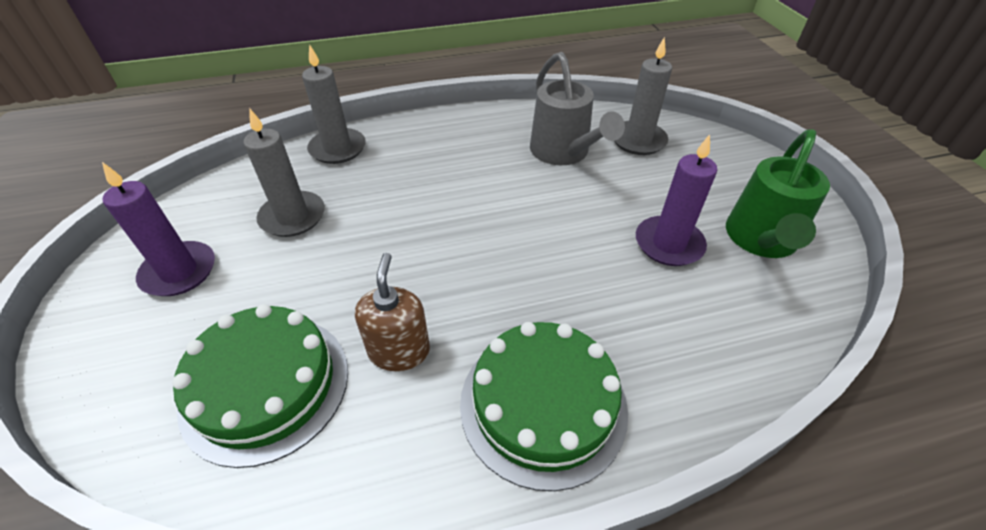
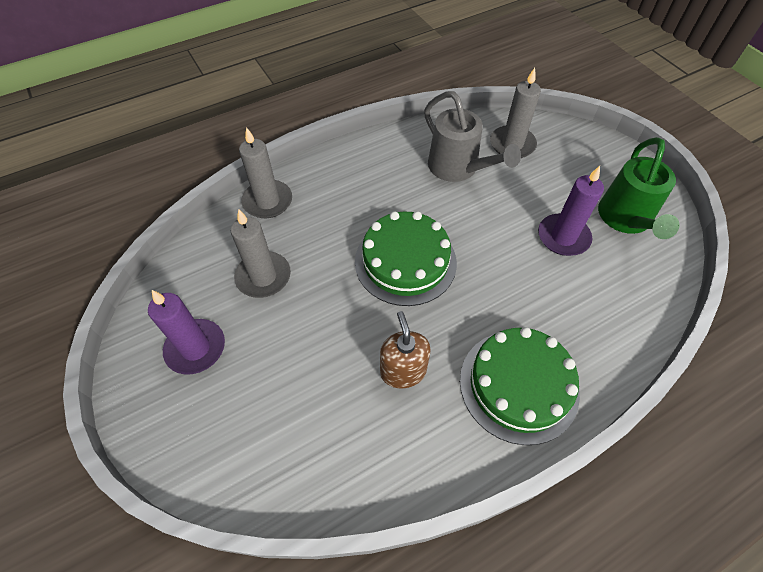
camera: 15 degrees left, 10 degrees up
green cake [172,304,348,468] -> green cake moved to [355,211,457,306]

